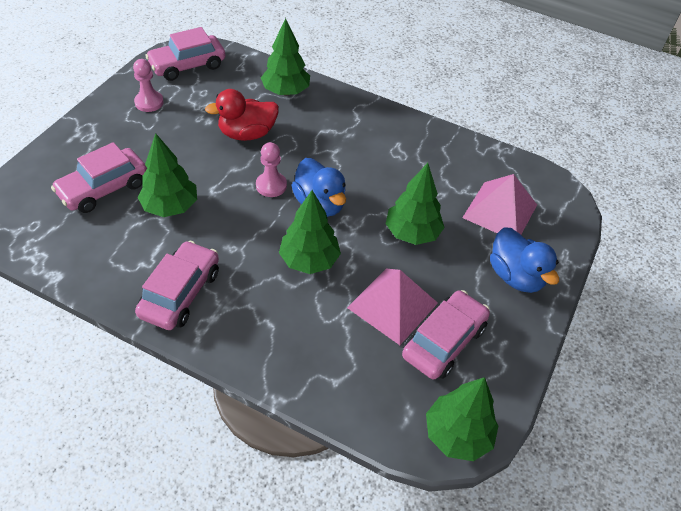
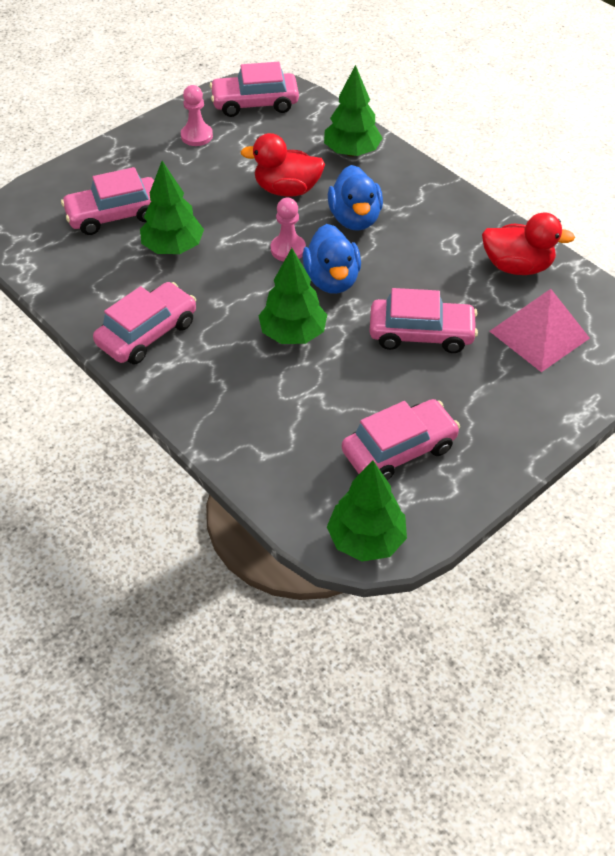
camera: 25 degrees right, 0 degrees up
pink pyramid [347,268,438,345] -> none
green tree [386,163,445,245] -> pink car [369,288,478,353]
blue duck [490,227,559,293] -> blue duck moved to [328,165,383,231]
none -> red duck [482,212,575,275]

